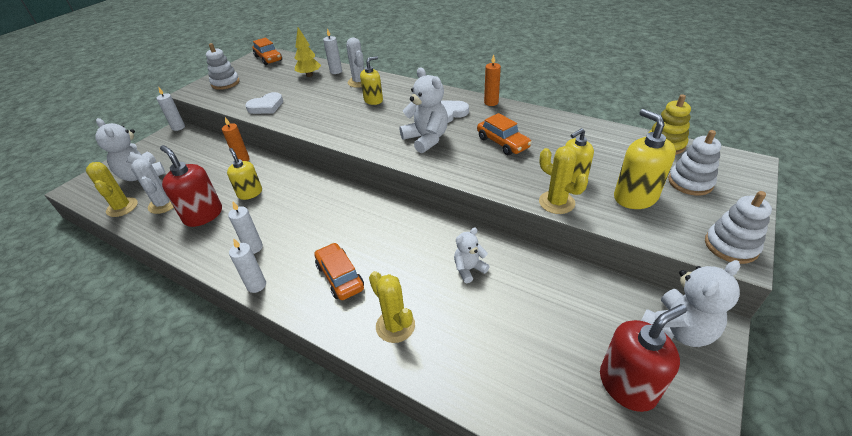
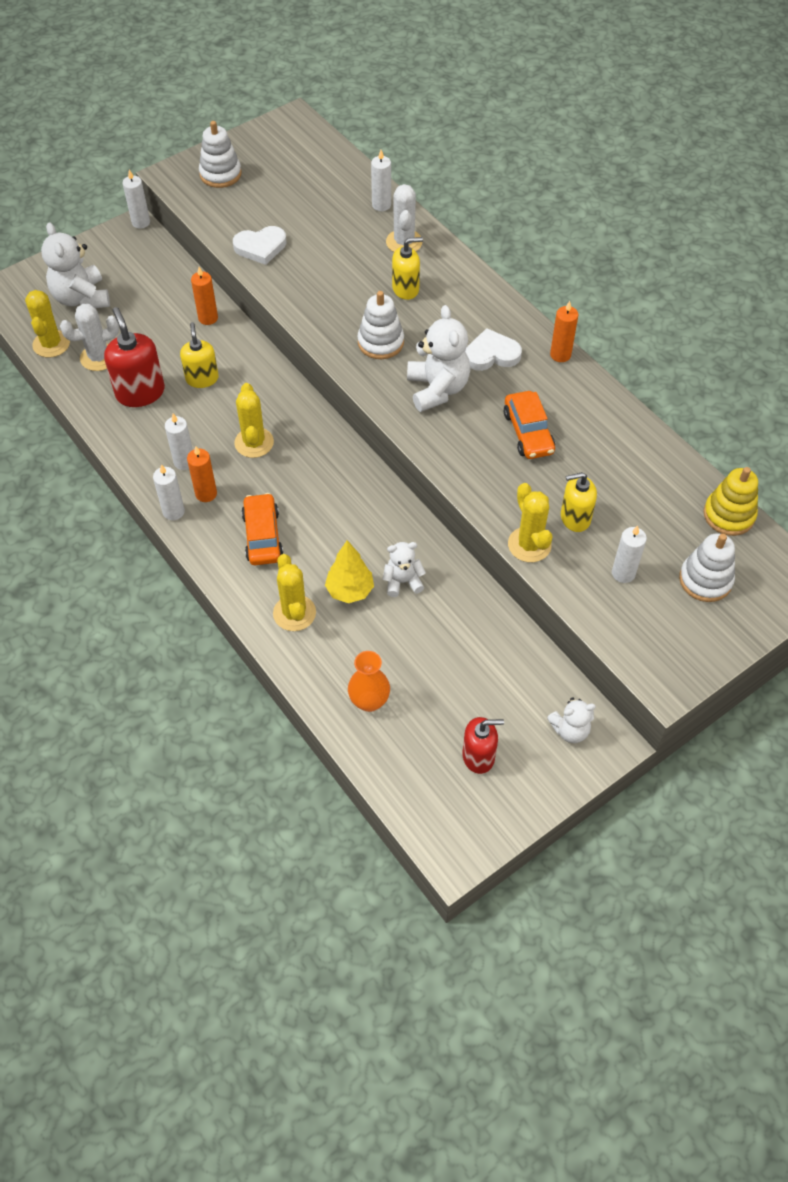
camera: 20 degrees right, 15 degrees up
white cactus [131,159,174,214] -> white cactus turned 75 degrees clockwise [60,304,119,371]
orange car [252,37,282,65] -> none
yellow tree [295,27,321,77] -> yellow tree moved to [325,540,374,603]
red soap dispenser [600,304,687,412] -> red soap dispenser [462,717,504,774], size x0.67
yellow soap dispenser [614,109,676,209] -> white candle [612,525,647,583]
white teddy bear [641,260,740,347] -> white teddy bear [547,697,596,743], size x0.58
white stacking toy [705,191,772,264] -> white stacking toy moved to [358,291,404,359]
none -> orange candle [187,446,217,502]
none -> yellow cactus [234,383,274,458]
none -> orange vase [348,651,390,712]

